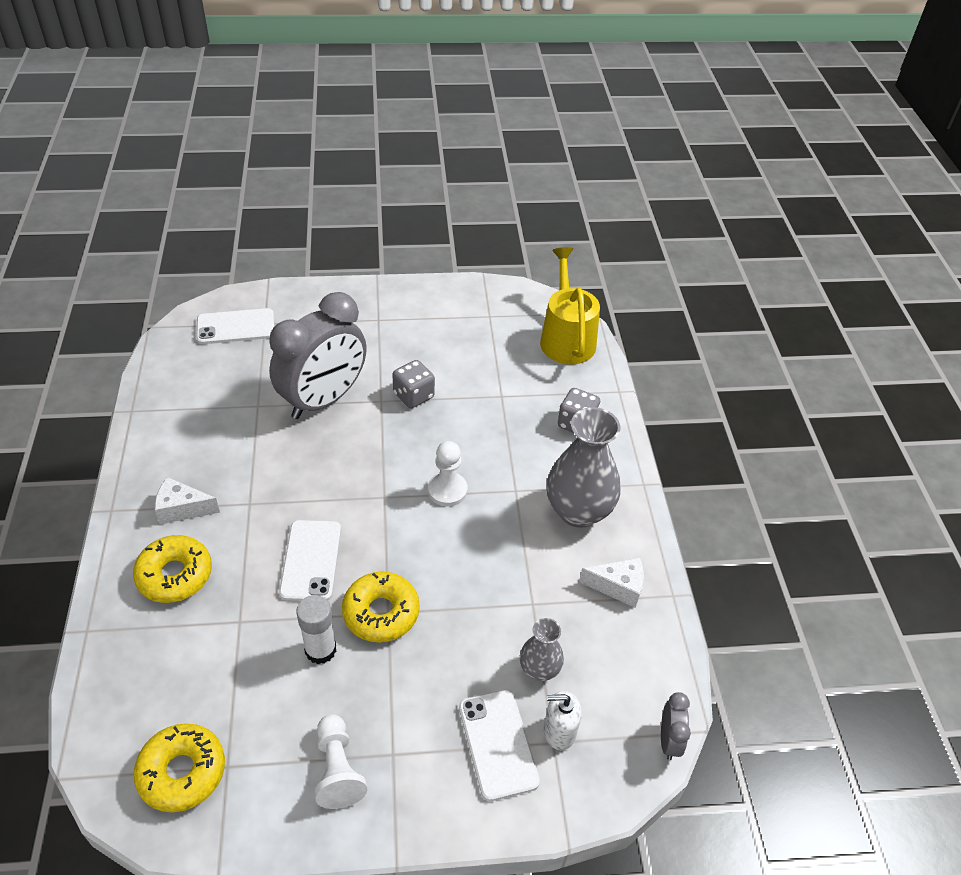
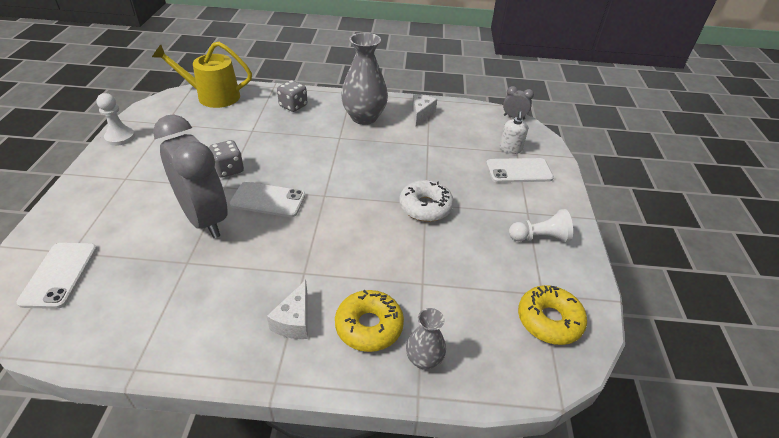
camera: 80 degrees left, 5 degrees down
white phone [279,520,341,601] -> white phone moved to [229,182,305,217]
white glue stick [296,595,336,664] -> none
yellow donut [342,571,420,642] -> white donut [399,180,454,222]
white pawn [428,441,468,507] -> white pawn moved to [96,93,135,146]
grey vase [520,618,564,681] -> grey vase moved to [406,308,446,370]

